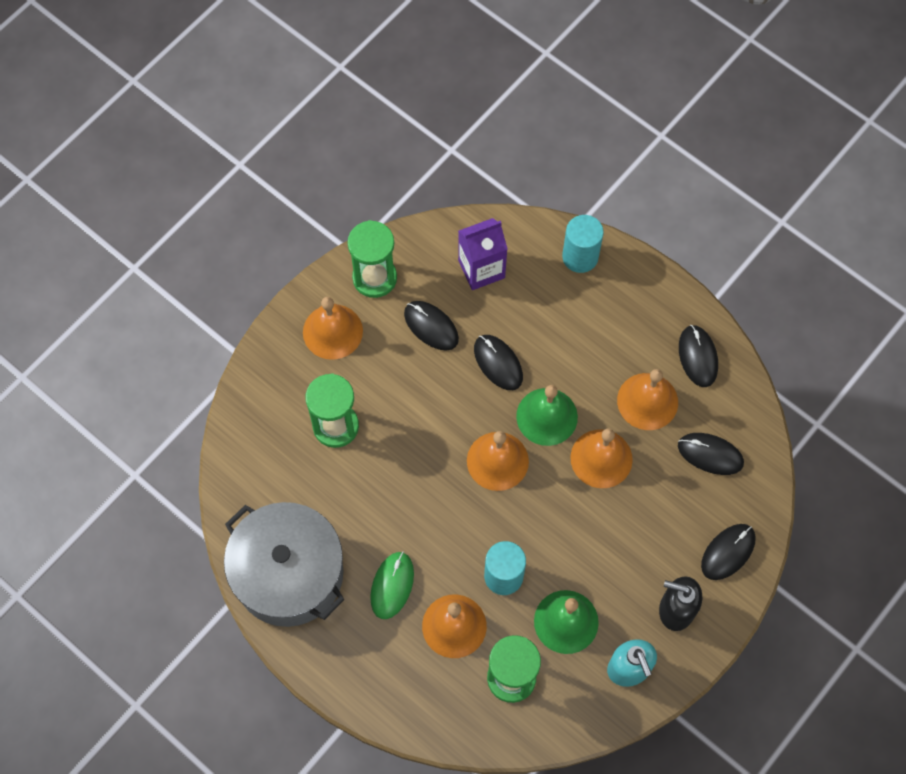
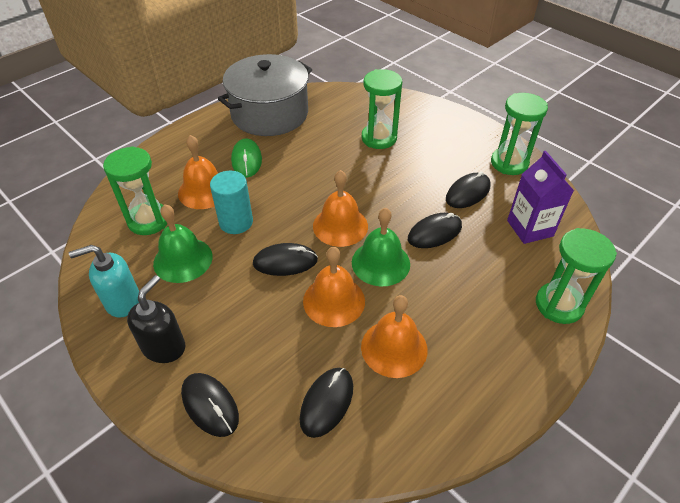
camera: 95 degrees right, 20 degrees down
orange bell [303,297,363,360] -> none
green mouse [370,552,414,619] -> green mouse turned 60 degrees clockwise [231,138,262,178]
turquoise cylinder [562,215,604,273] -> green hourglass [536,228,617,324]
black mouse [679,325,718,387] -> black mouse moved to [253,243,318,276]

